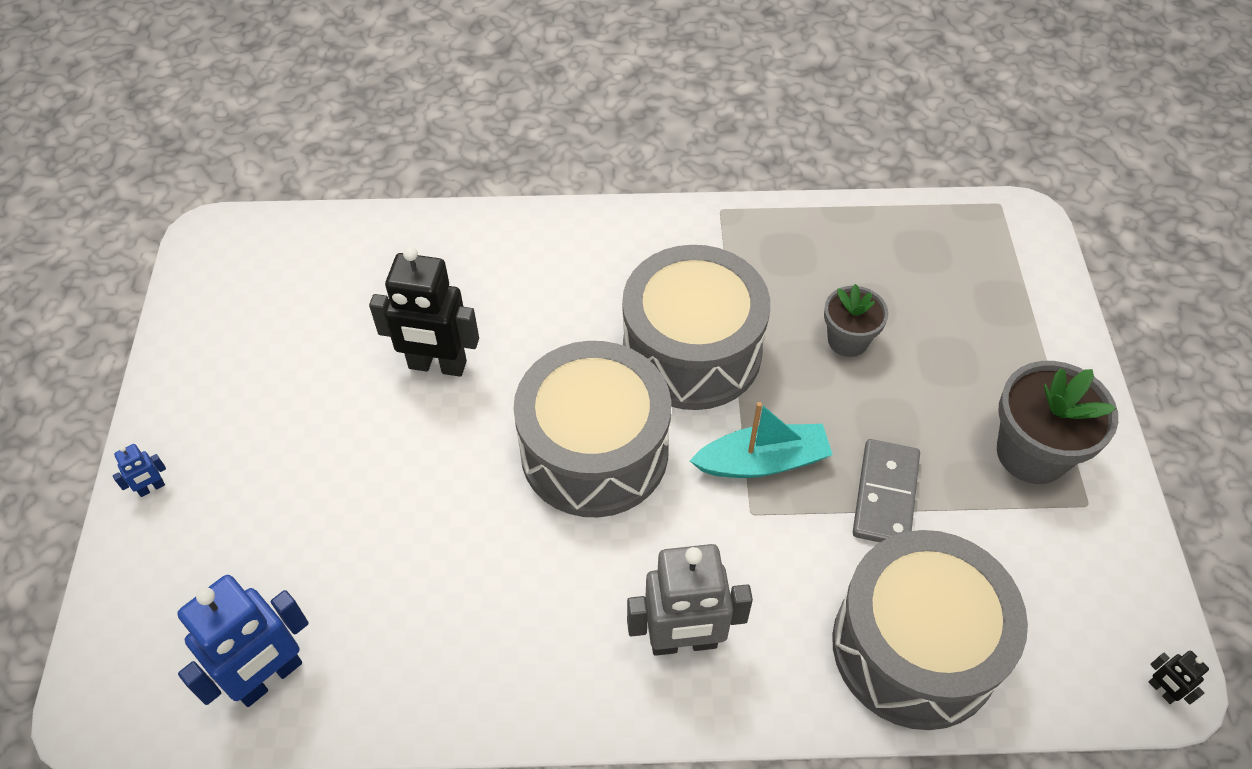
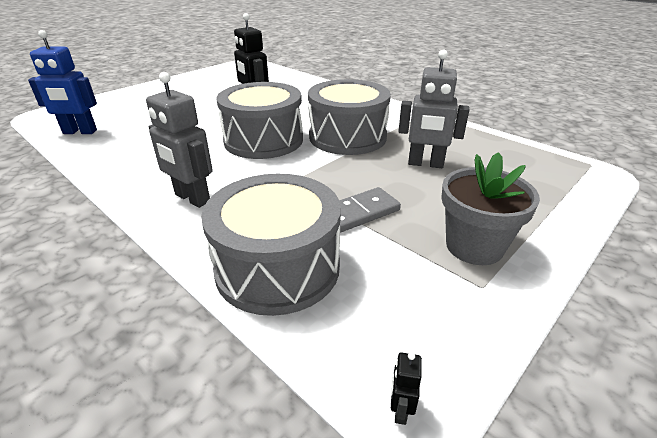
camera: 45 degrees right, 20 degrees down
blue robot [113,444,166,497] -> none
turquoise boat [690,402,833,478] -> none
grey flower pot [824,284,888,357] -> grey robot [398,50,469,168]

